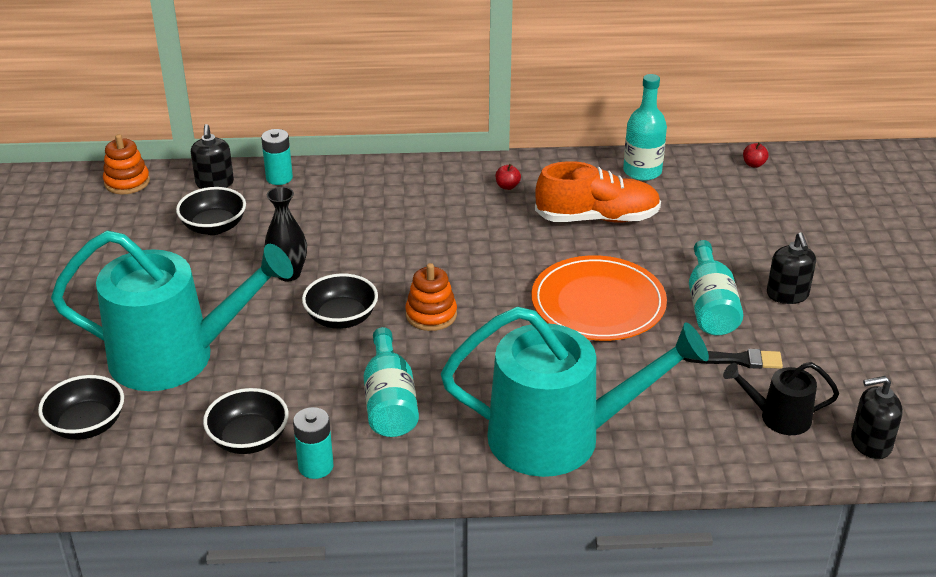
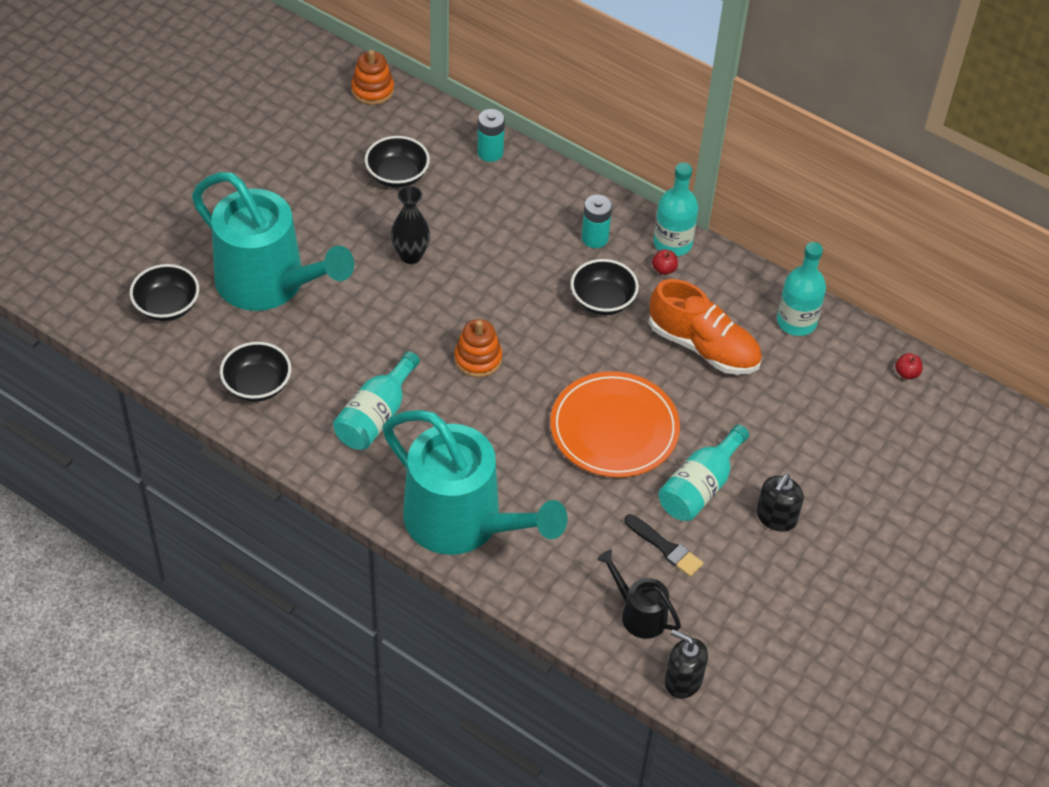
camera: 35 degrees right, 15 degrees up
black soap dispenser [191,124,234,189] -> none
turquoise battery [293,407,333,479] -> turquoise battery moved to [582,195,612,248]
black bowl [302,273,378,329] -> black bowl moved to [571,259,639,315]
none -> turquoise bottle [653,162,698,256]

